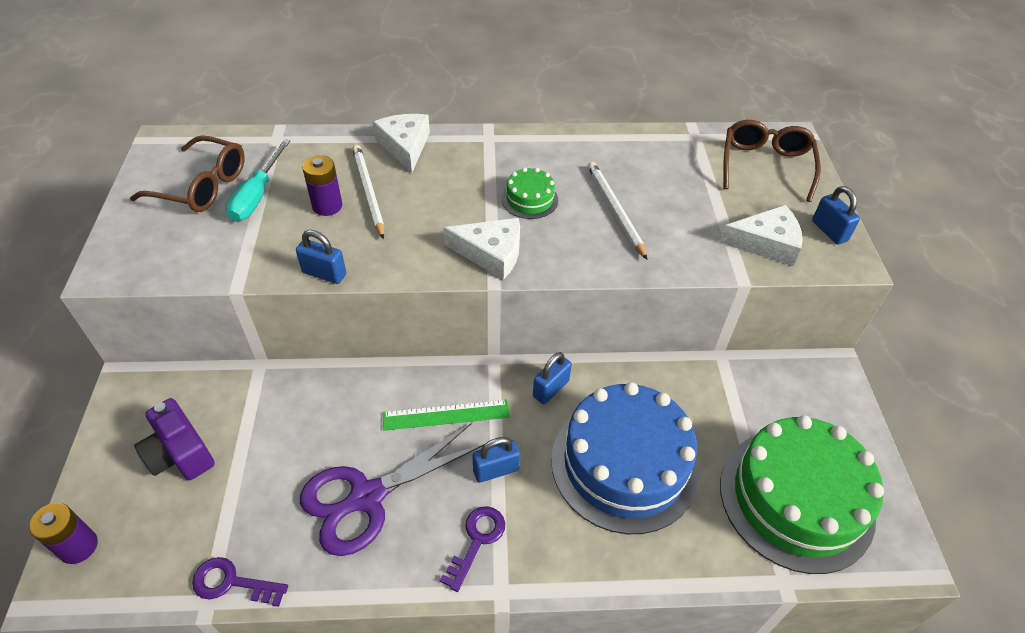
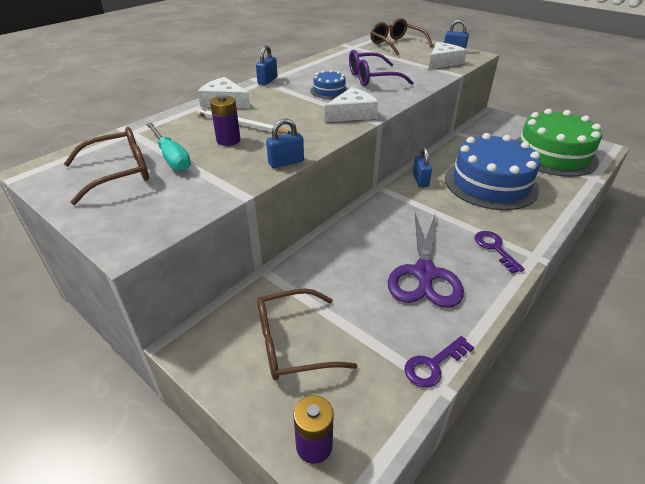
camera: 45 degrees left, 10 degrees down
purple camera [134,398,215,480] -> brown glasses [257,289,357,380]
green ruler [383,399,510,431] -> none
blue padlock [472,437,520,483] -> blue padlock moved to [256,45,277,85]
green cake [502,167,558,219] -> blue cake [310,70,348,99]
white pencil [588,162,647,260] -> purple glasses [349,50,414,86]

